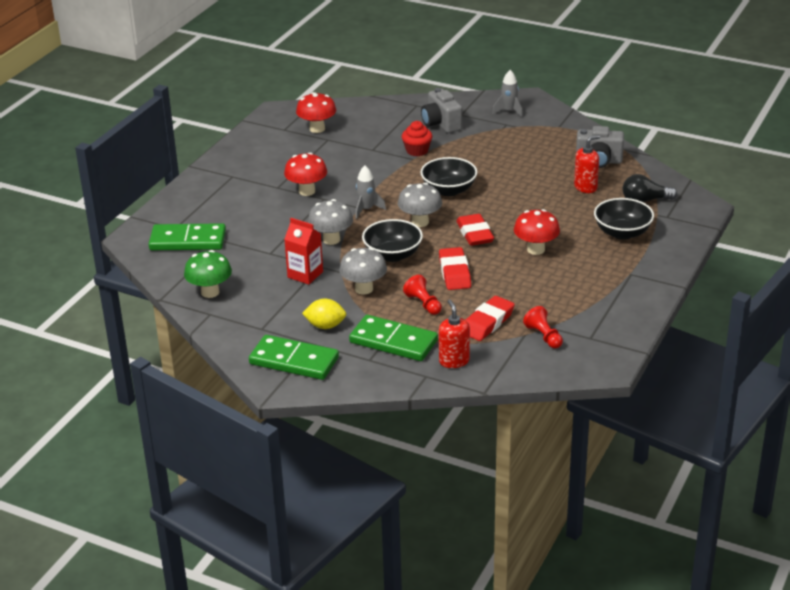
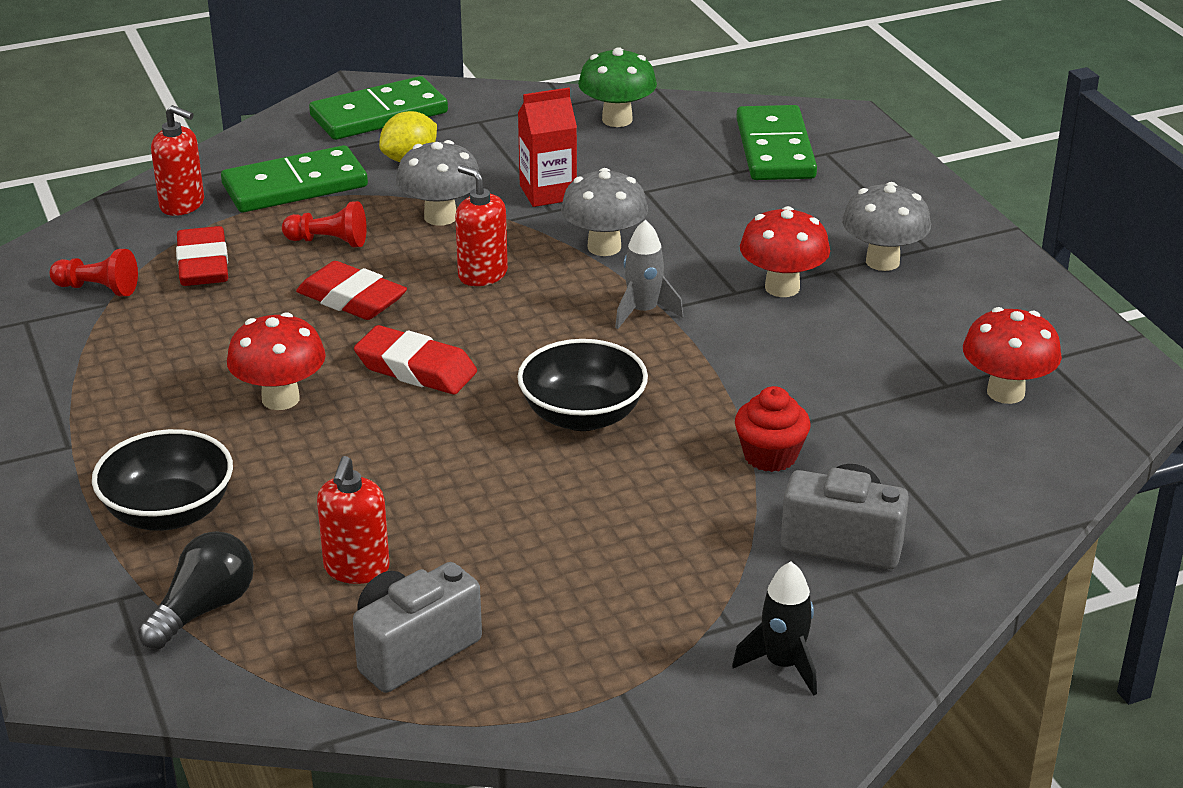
camera: 130 degrees right, 0 degrees up
green domino [149,223,226,250] -> green domino turned 45 degrees counterclockwise [736,105,817,180]
black bowl [362,219,423,262] -> red soap dispenser [455,165,508,286]
grey mushroom [398,182,442,227] -> grey mushroom moved to [842,182,931,271]
grey rocket [492,70,523,117] -> black rocket [732,561,817,696]

